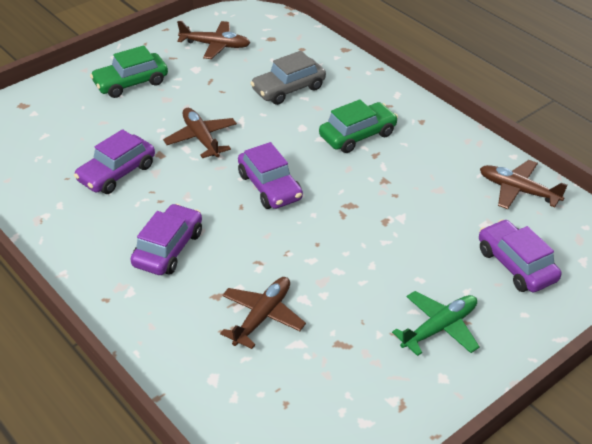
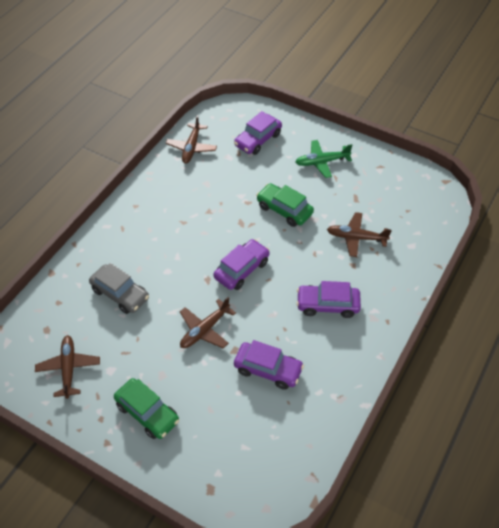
camera: 110 degrees left, 10 degrees up
green car [319,99,398,153] -> green car moved to [256,183,314,227]
green plane [392,291,480,356] -> green plane turned 45 degrees counterclockwise [295,140,352,178]

